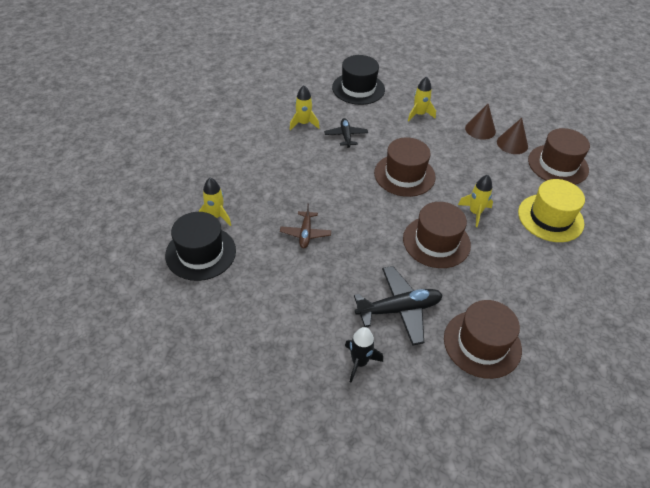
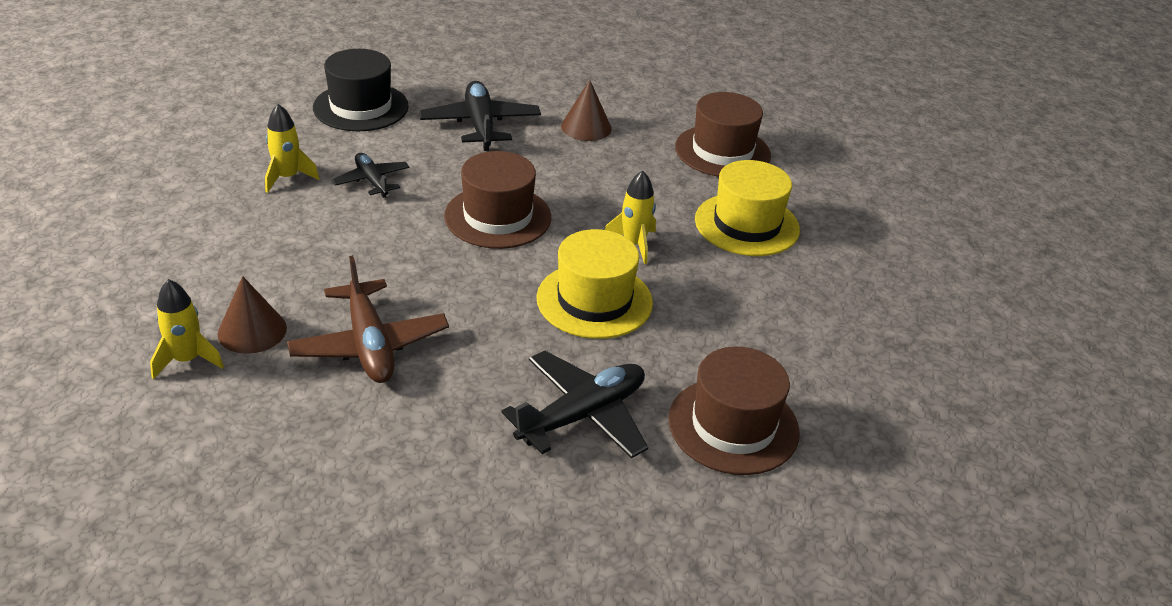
camera: 25 degrees left, 10 degrees down
black hat [165,212,236,281] -> none
brown plane [280,203,331,248] -> brown plane [287,255,449,383], size x1.67
black rocket [345,327,383,383] -> none
brown hat [403,202,471,268] -> yellow hat [536,229,653,339]
yellow rocket [408,76,436,122] -> black plane [419,81,541,151]
brown cone [497,118,528,154] -> brown cone moved to [218,276,287,354]

